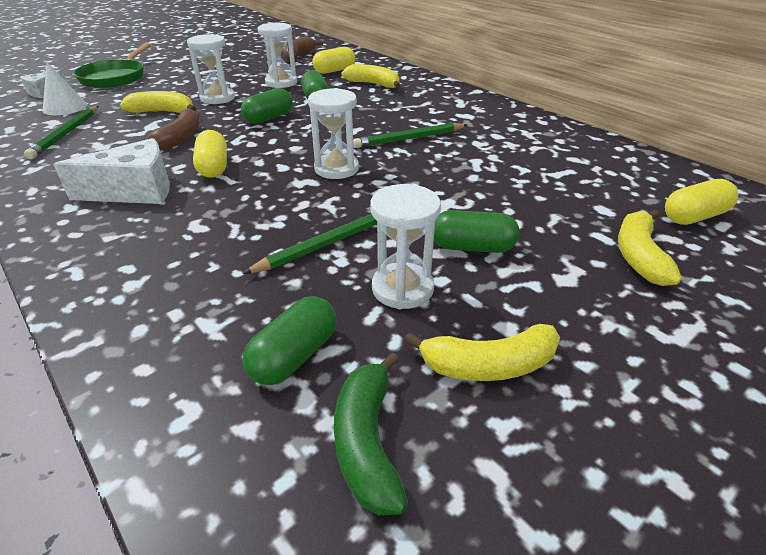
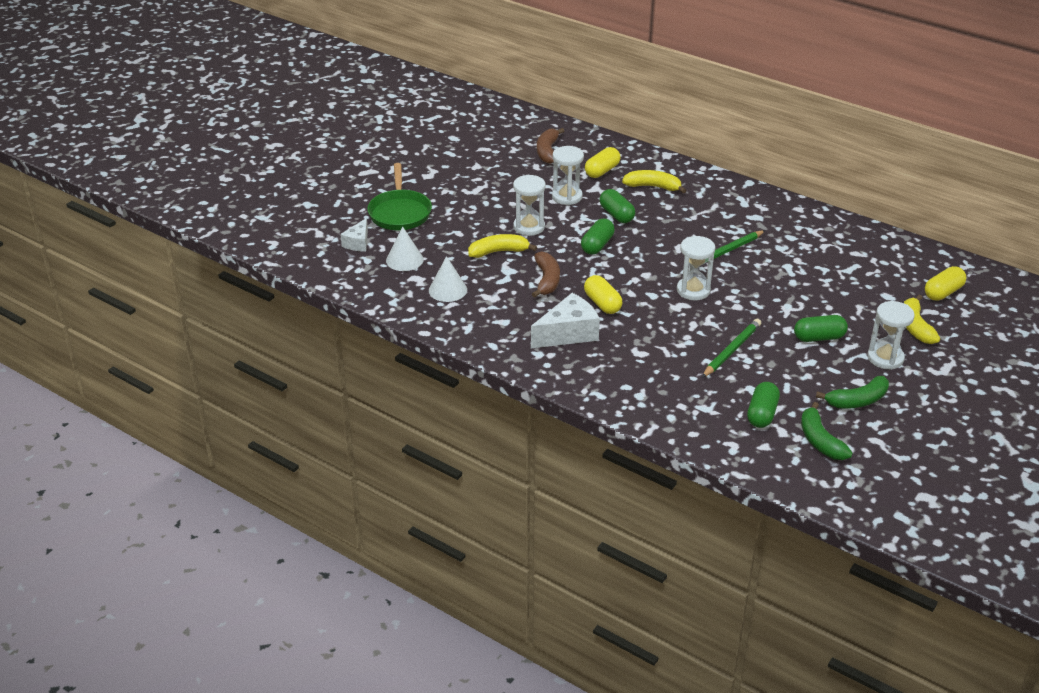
camera: 15 degrees left, 0 degrees up
green pencil [24,106,98,159] -> white cone [429,256,467,302]
white hourglass [370,184,441,309] -> white hourglass moved to [867,301,915,370]
yellow banana [404,324,560,381] -> green banana [816,376,889,409]

